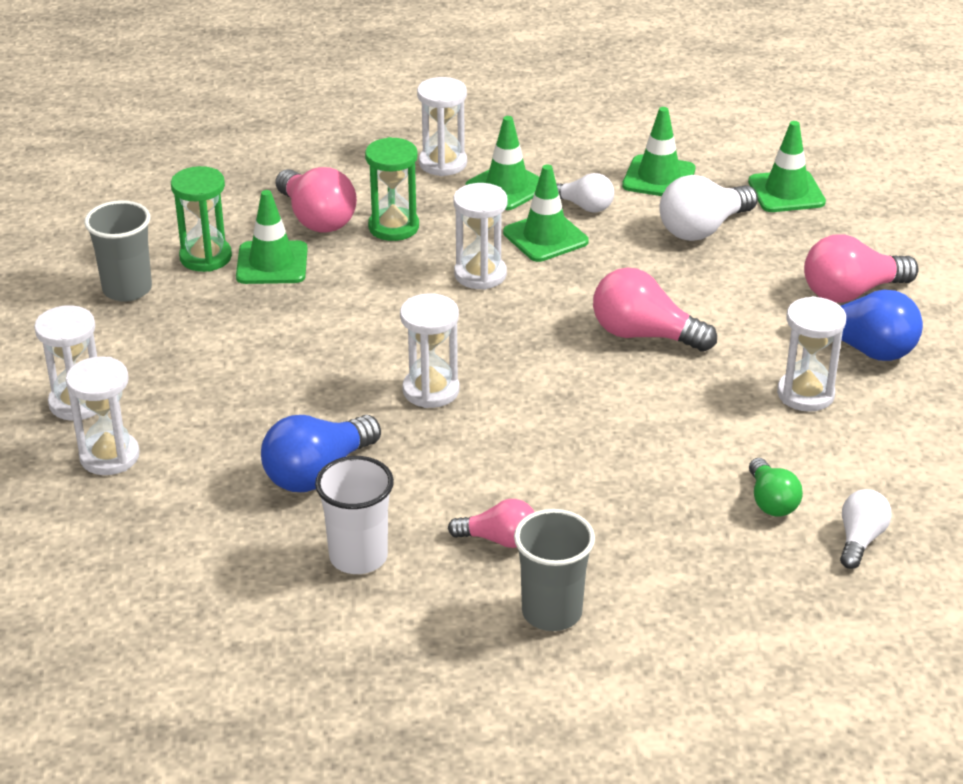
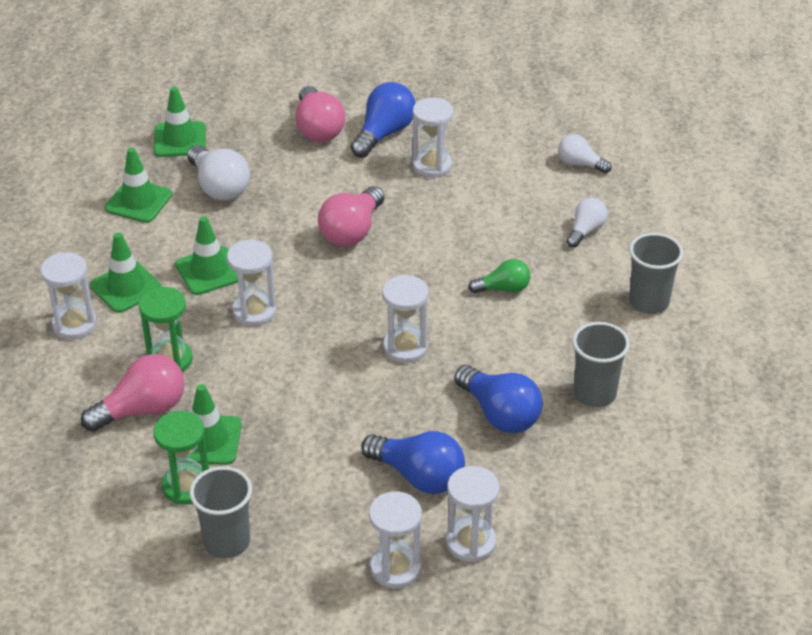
camera: 85 degrees left, 5 degrees up
white cup [315,456,394,574] -> grey cup [573,322,630,407]
pink light bulb [448,499,534,548] -> none
white light bulb [556,173,614,212] -> white light bulb moved to [566,197,608,248]
green light bulb [749,458,803,517] -> green light bulb moved to [468,259,530,293]
none -> blue light bulb [361,431,465,494]

